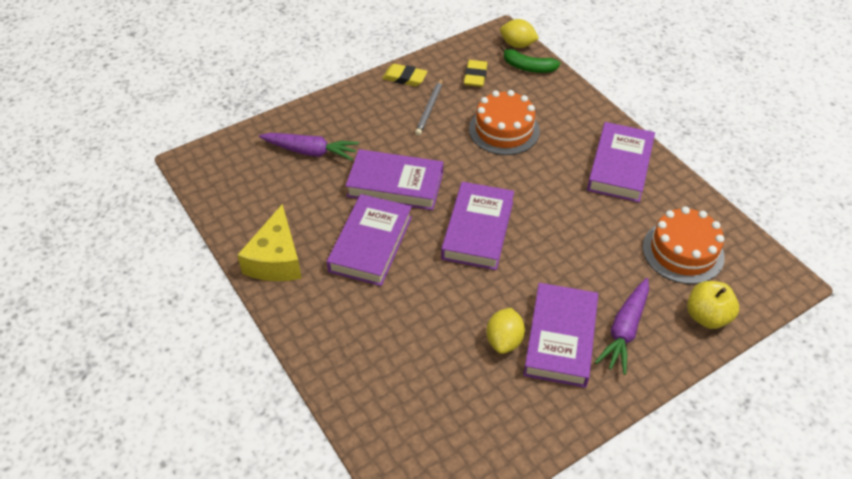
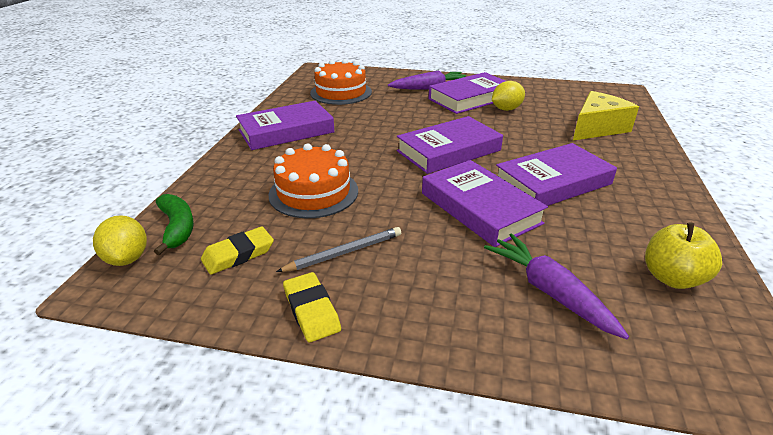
camera: 135 degrees left, 15 degrees down
yellow cheese [237,204,302,281] -> yellow cheese moved to [573,91,639,141]
yellow apple [687,281,739,329] -> yellow apple moved to [645,223,722,289]

